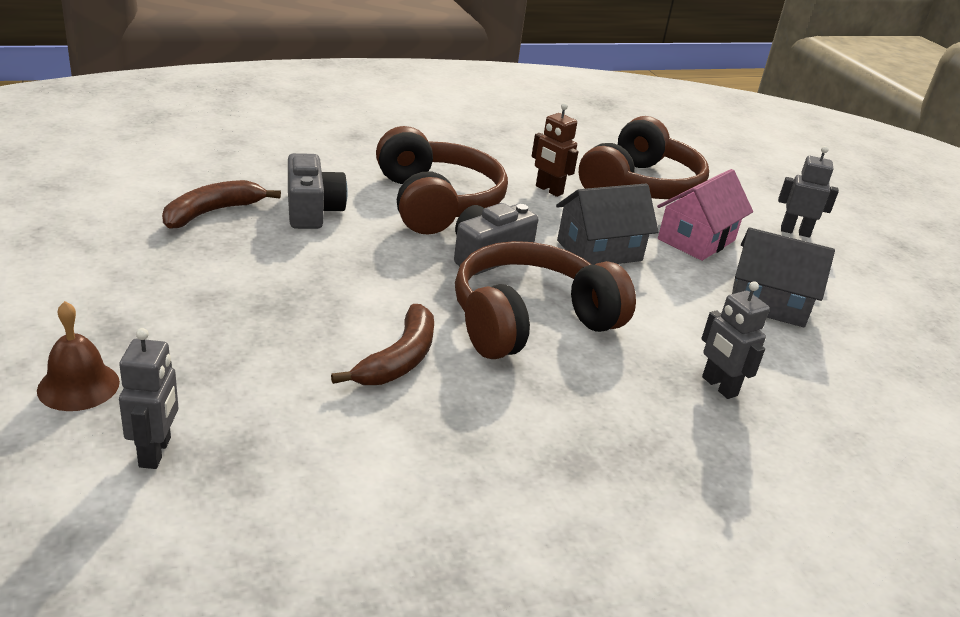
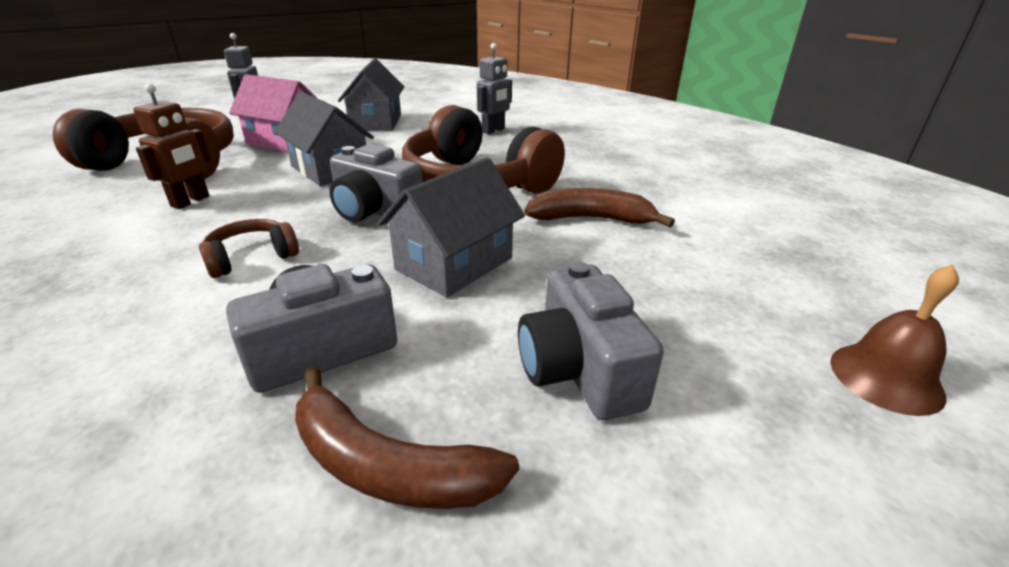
camera: 105 degrees left, 0 degrees up
grey robot [119,328,178,469] -> none
brown headphones [376,126,508,235] -> brown headphones [199,219,299,278], size x0.44
none -> grey house [377,158,525,297]
none -> grey camera [518,262,664,420]

